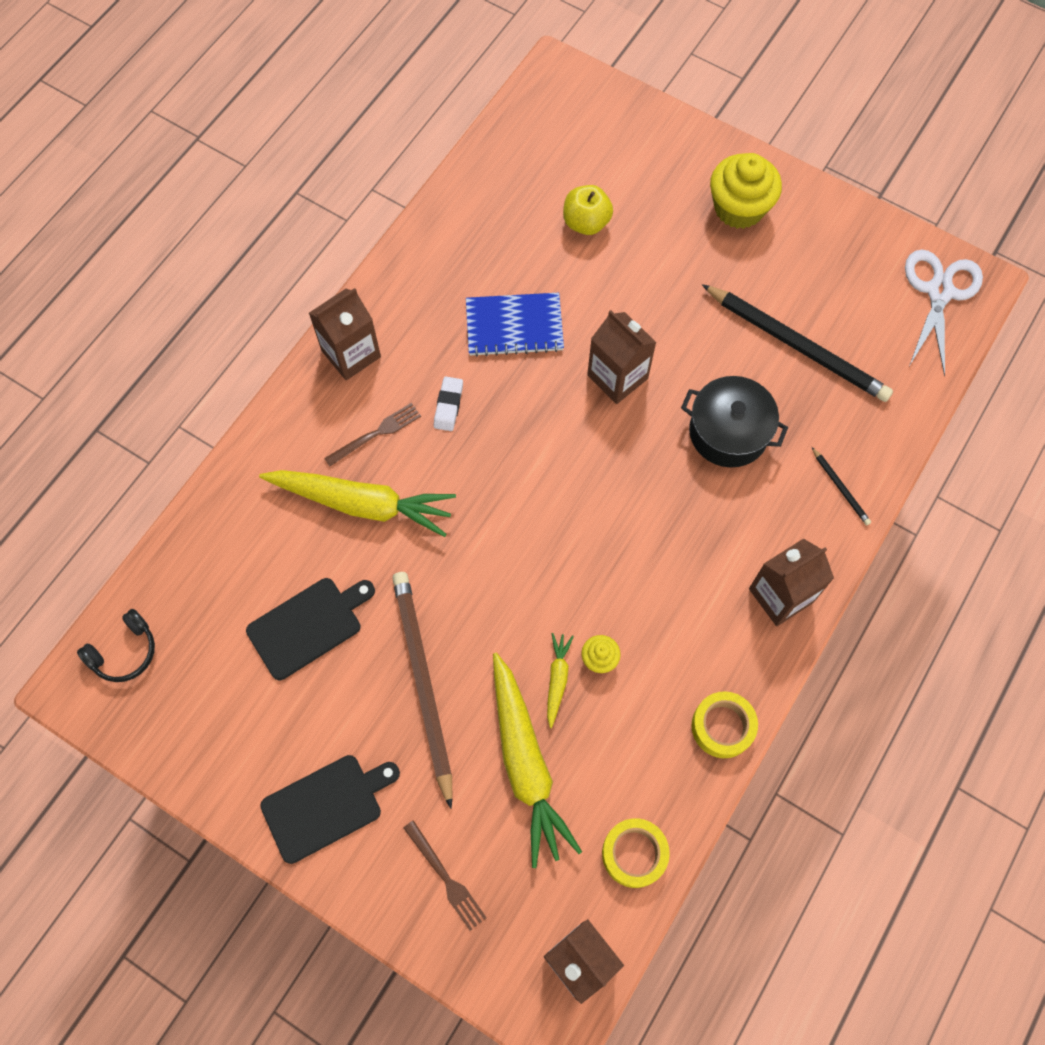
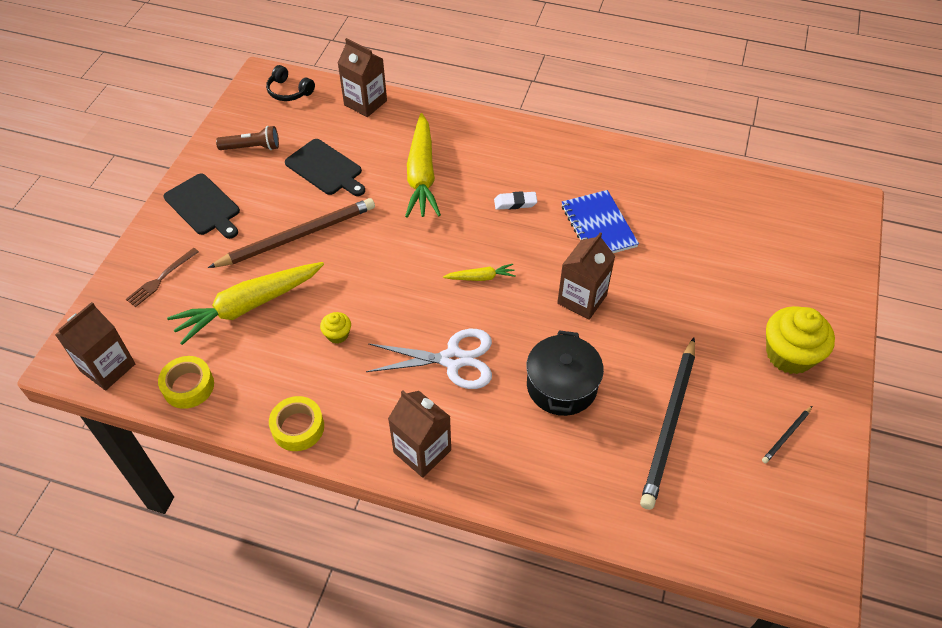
camera: 75 degrees right, 15 degrees down
brown carton [309,288,381,380] -> brown carton moved to [338,38,387,117]
brown fork [324,403,421,467] -> none
yellow carrot [547,633,574,728] -> yellow carrot moved to [443,264,516,281]
yellow apple [563,185,613,235] -> none
black pencil [812,447,871,525] -> black pencil moved to [762,406,812,463]
white scissors [905,249,983,376] -> white scissors moved to [366,329,492,389]
none -> brown flashlight [216,126,279,150]

